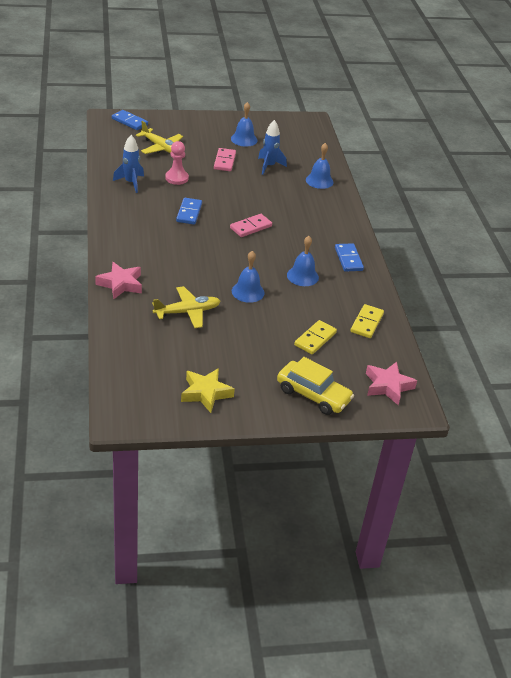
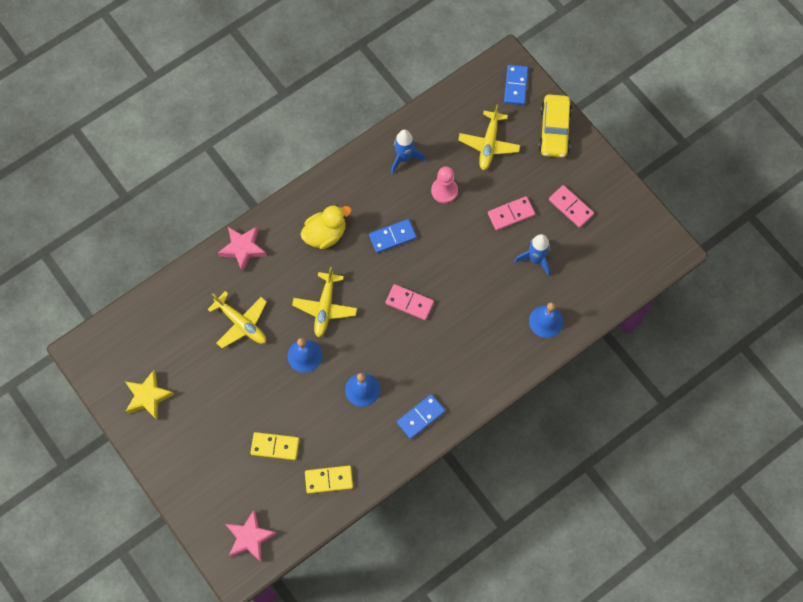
camera: 65 degrees right, 30 degrees up
blue bell [231,102,257,147] -> pink domino [549,185,594,228]
yellow car [277,357,354,415] -> yellow car moved to [538,94,572,158]
none -> yellow plane [292,267,357,338]
none -> yellow duck [300,205,352,249]

